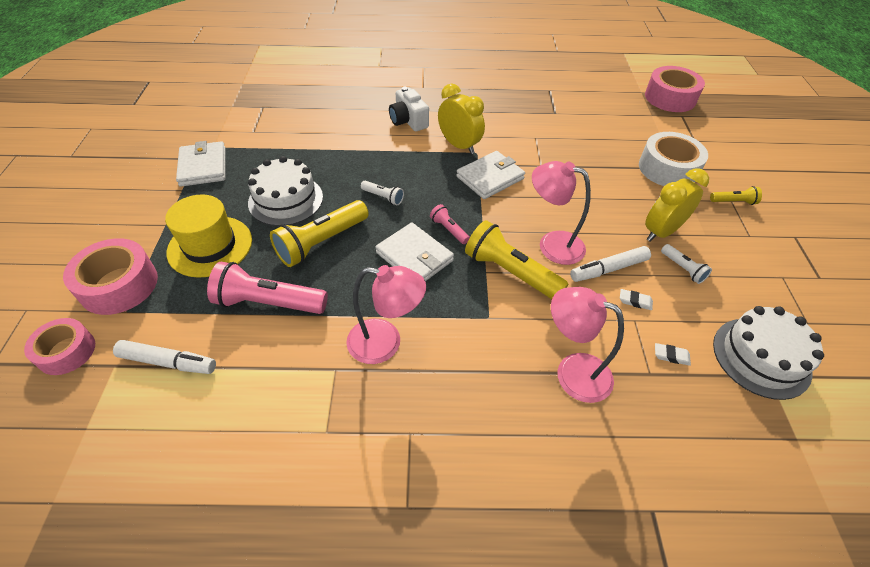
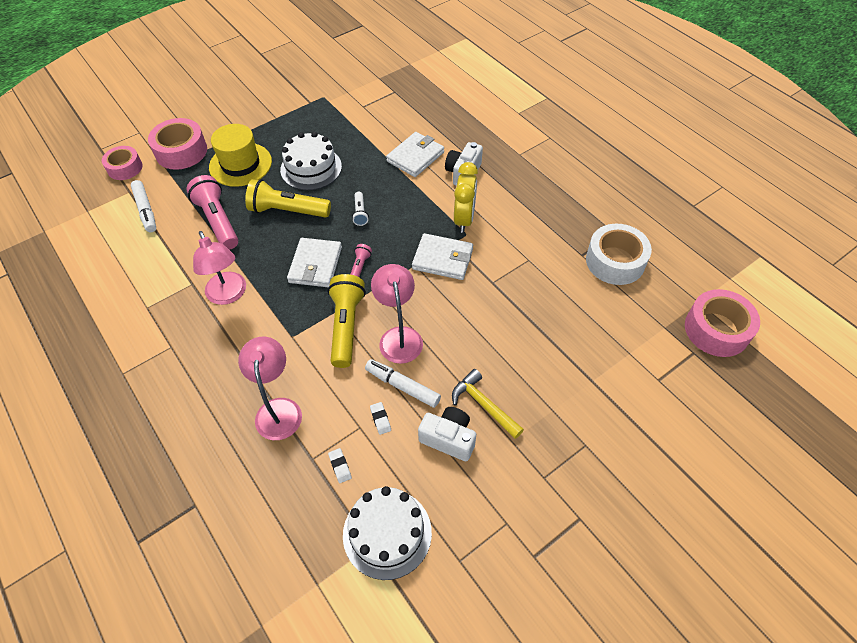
camera: 55 degrees right, 5 degrees up
white wallet [176,141,226,187] -> white wallet moved to [386,132,444,177]
white tape [639,132,708,186] -> white tape moved to [586,224,652,285]
yellow clock [645,168,709,242] -> yellow hammer [452,369,524,439]
white flashlight [661,244,712,284] -> white camera [418,407,476,461]
yellow flashlight [710,186,762,205] -> none

